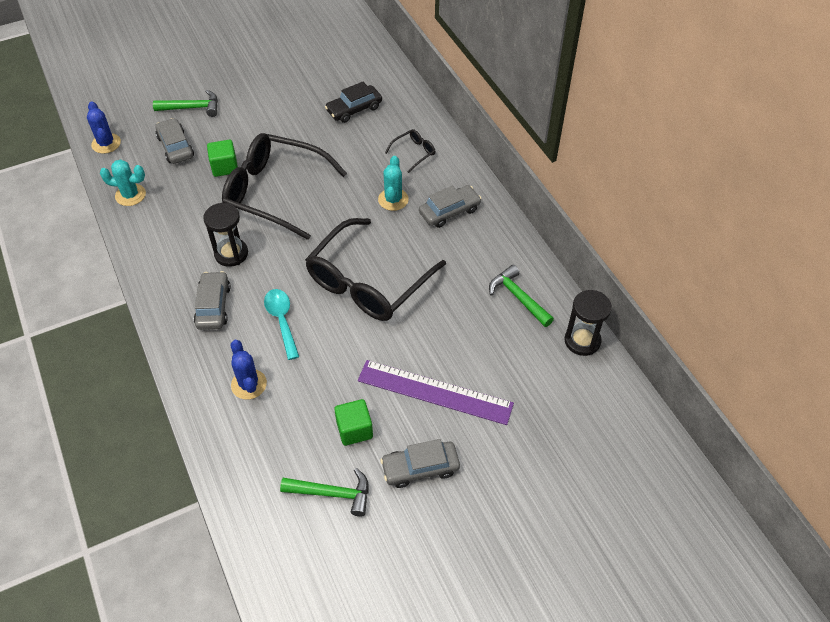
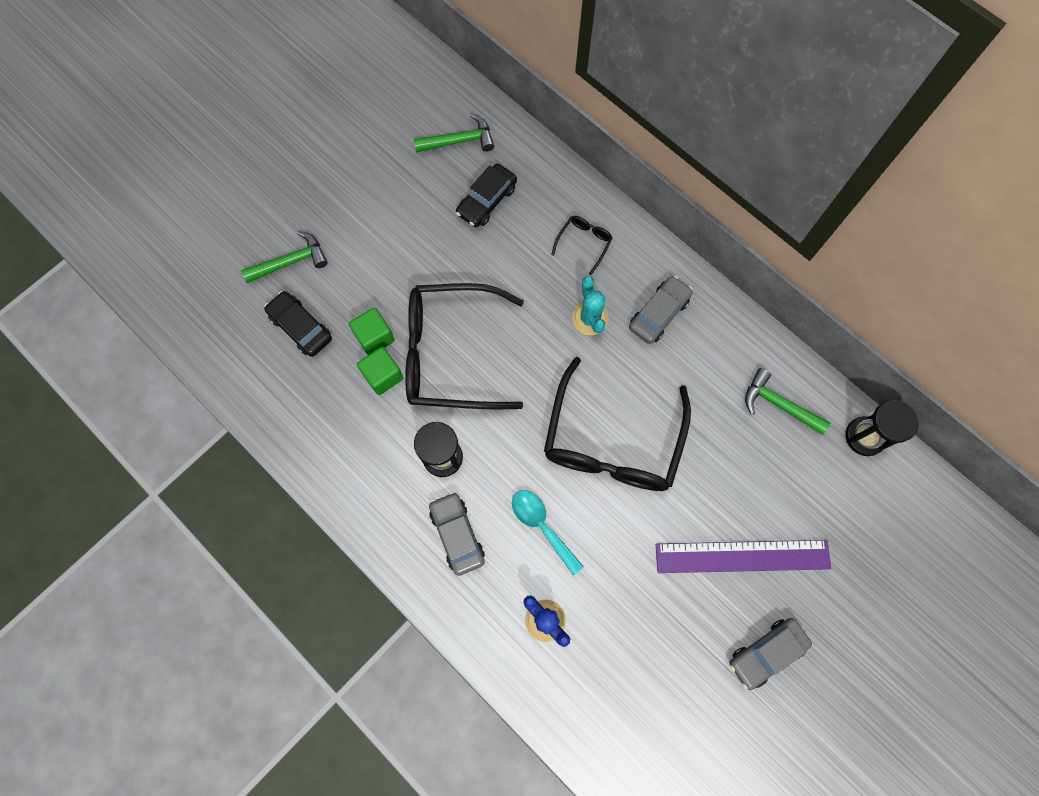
camera: 20 degrees left, 20 degrees up
blue cactus [87,101,121,154] -> none
turquoise cactus [100,160,146,206] -> none
grey car [155,118,194,164] -> black car [264,291,332,357]
green hammer [280,468,369,517] -> green hammer moved to [414,113,494,153]
green cube [334,399,373,446] -> green cube moved to [357,347,404,395]

